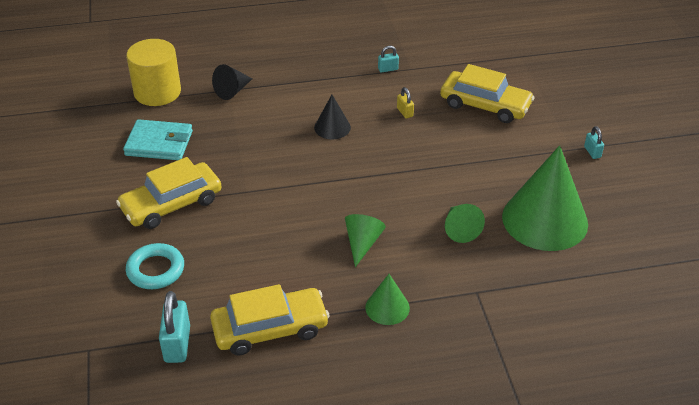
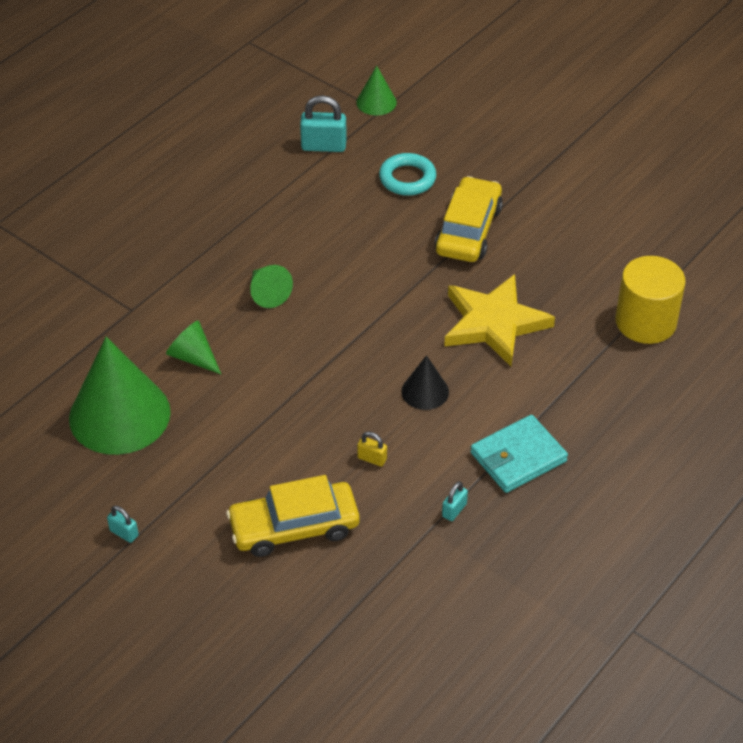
camera: 140 degrees right, 5 degrees up
turquoise wallet [123,119,193,160] -> turquoise wallet moved to [470,415,568,493]
turquoise padlock [159,291,190,363] -> turquoise padlock turned 45 degrees counterclockwise [300,95,347,152]
yellow car [210,284,330,356] -> none
black cone [212,64,253,100] -> none
green cone [365,274,410,325] -> green cone moved to [356,66,397,116]
none -> yellow star [444,274,555,366]

